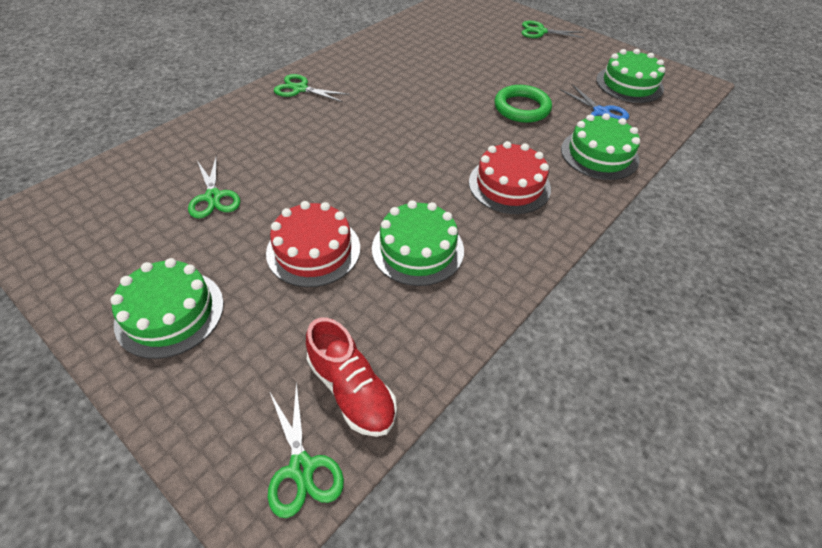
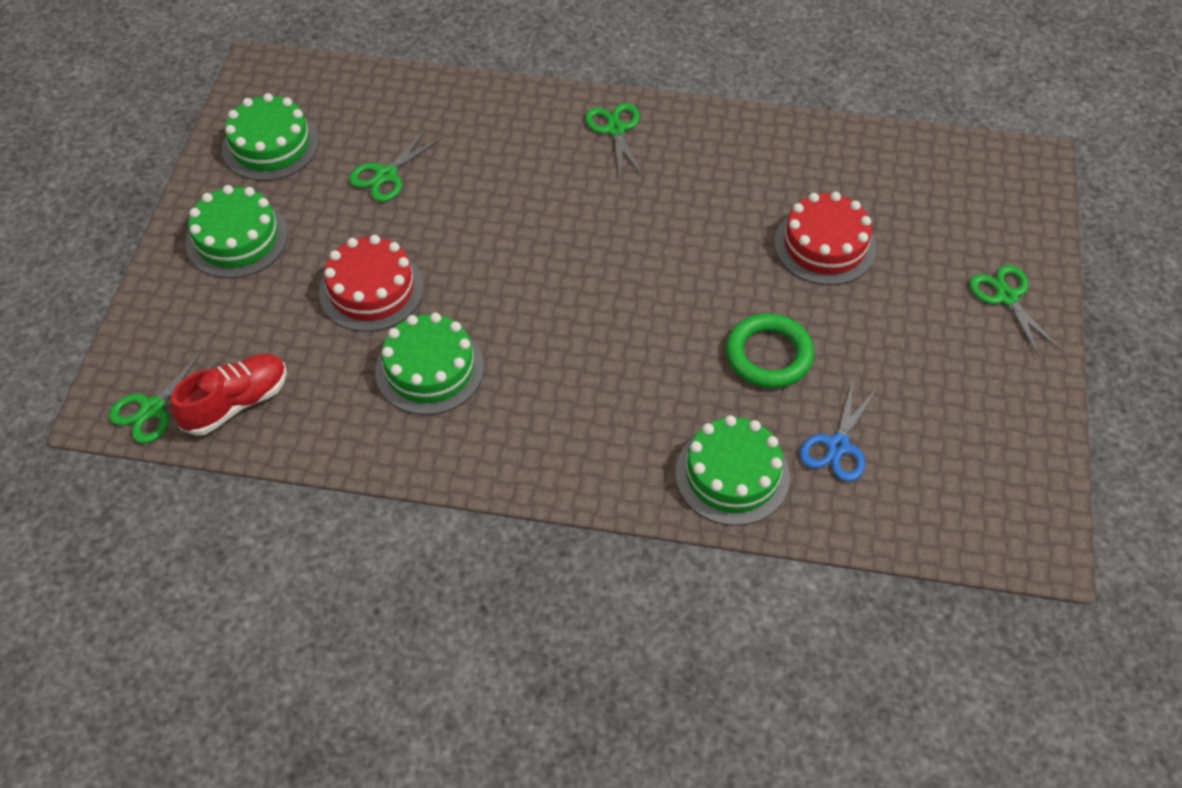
camera: 60 degrees right, 5 degrees up
red shoe [306,318,397,437] -> red shoe turned 150 degrees counterclockwise [170,354,287,436]
red cake [469,141,551,214] -> red cake moved to [774,192,877,285]
green cake [596,49,665,103] -> green cake moved to [222,93,319,181]

